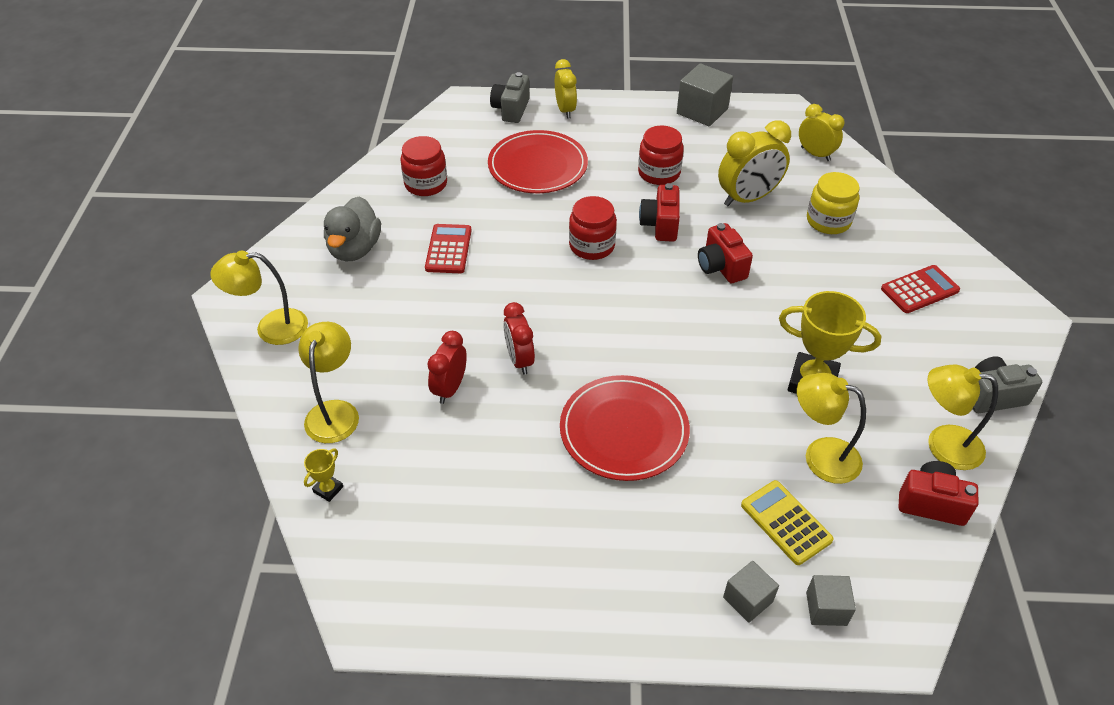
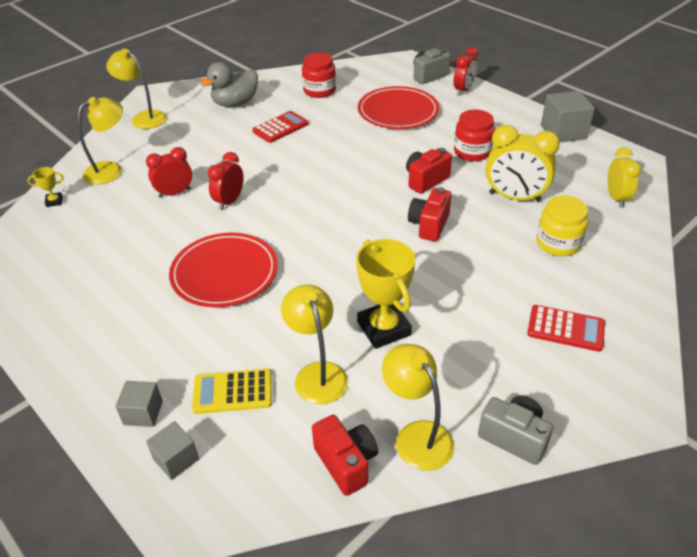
camera: 45 degrees right, 5 degrees down
yellow clock [555,59,577,119] -> red clock [453,47,478,96]
red jar [569,196,617,260] -> none
yellow calculator [741,480,834,565] -> yellow calculator turned 105 degrees counterclockwise [192,369,272,414]

